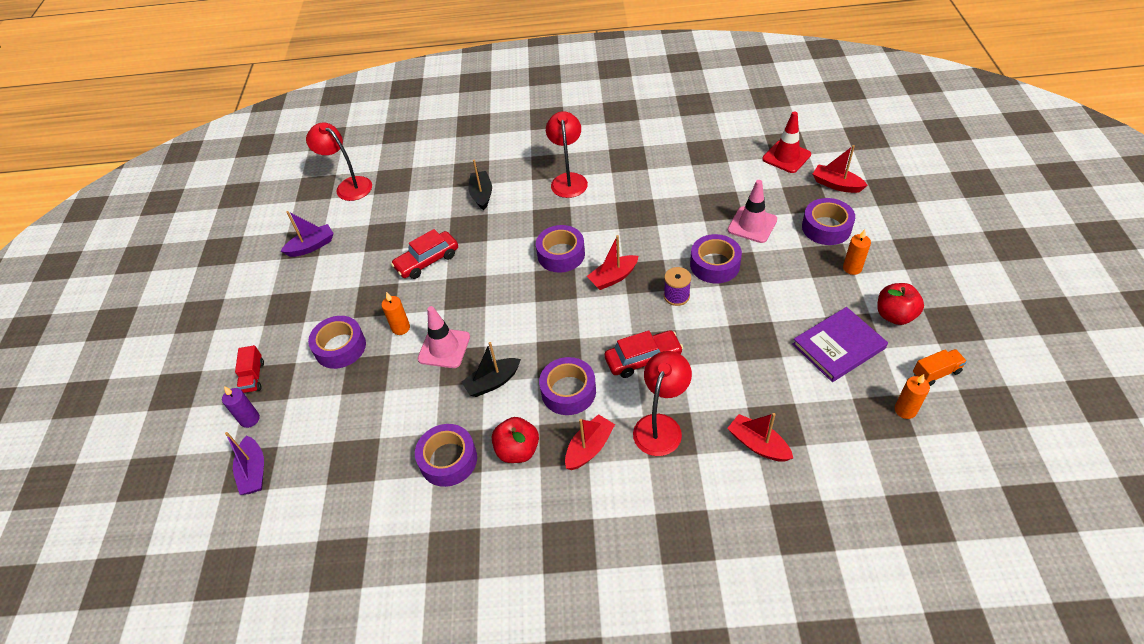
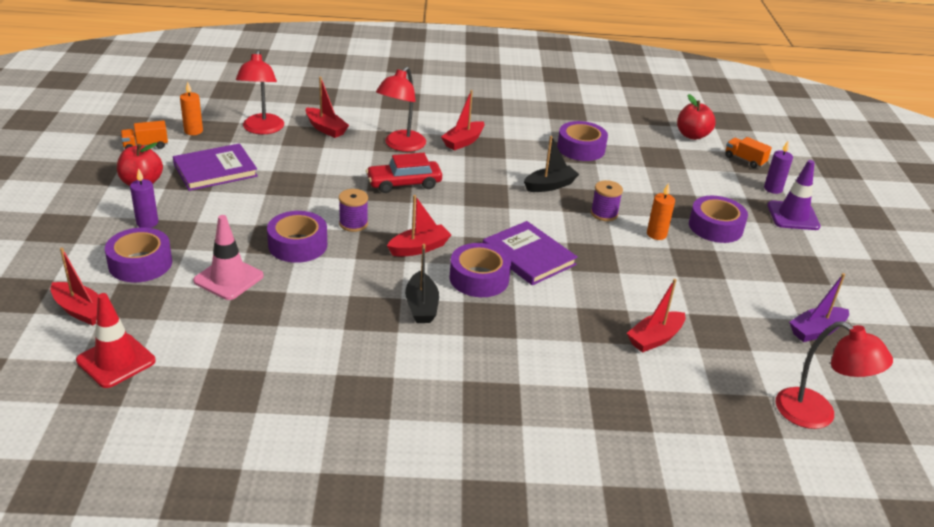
camera: 175 degrees right, 15 degrees down
purple boat [225,432,264,495] -> orange truck [725,137,772,168]
red truck [235,345,264,393] -> purple traffic cone [767,160,821,230]
red car [391,229,458,279] -> none
pink traffic cone [418,306,470,368] -> purple spool [591,180,623,221]
black boat [469,160,492,210] -> black boat moved to [405,244,439,323]
red apple [492,417,539,463] -> red apple moved to [677,94,716,140]
purple tape [539,357,596,415] -> none
red lamp [546,111,588,198] -> red lamp moved to [236,50,284,134]
orange candle [843,229,871,275] -> purple candle [130,168,158,228]
none -> purple book [483,221,578,285]
none -> red boat [627,279,685,353]

